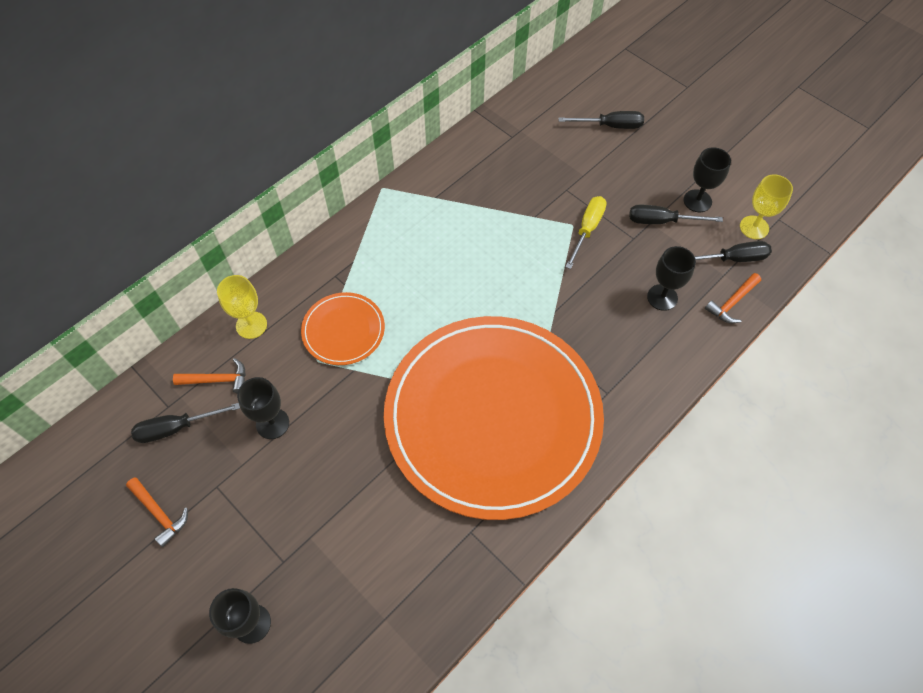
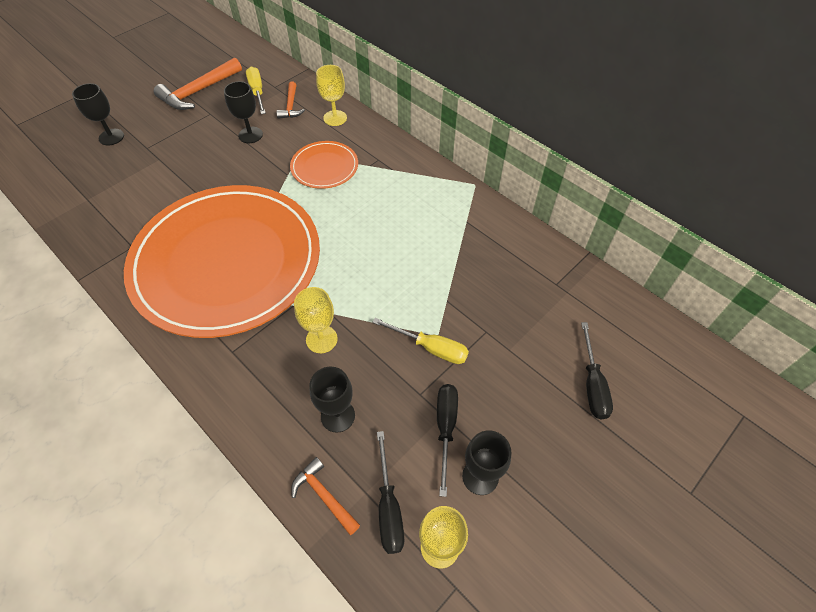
camera: 90 degrees right, 5 degrees down
orange hammer [126,477,188,547] -> orange hammer [154,57,242,110], size x1.75
black screwdriver [131,403,240,443] -> yellow screwdriver [246,67,266,114]
none -> yellow goblet [294,287,338,353]

